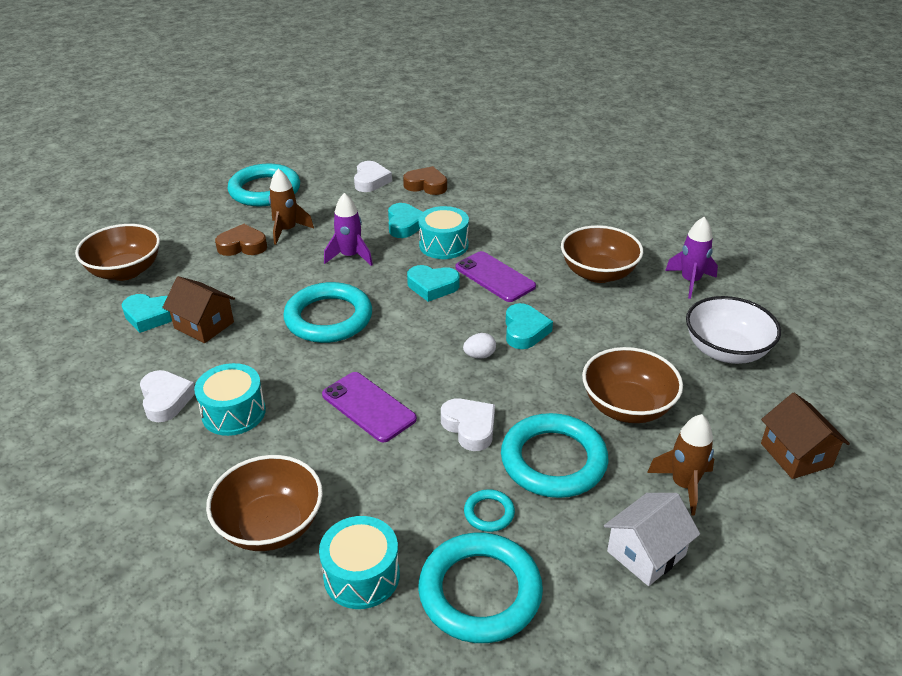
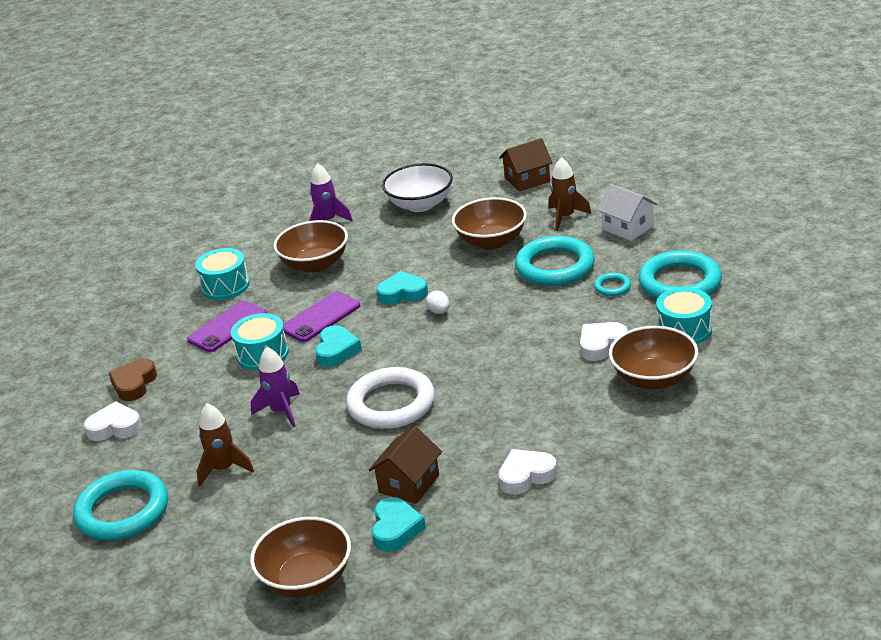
camera: 90 degrees left, 5 degrees down
turquoise drum [194,363,266,436] -> turquoise drum moved to [195,248,250,300]
brown heart [215,224,267,256] -> none
turquoise ring [283,282,372,343] -> white ring [346,367,435,429]
purple phone [322,372,417,443] -> purple phone moved to [187,301,267,352]
turquoise heart [388,203,422,238] -> none
white heart [441,399,495,451] -> white heart moved to [580,322,628,361]

